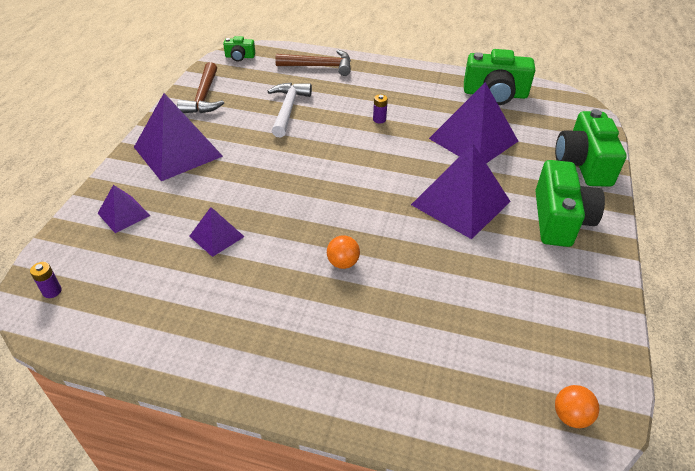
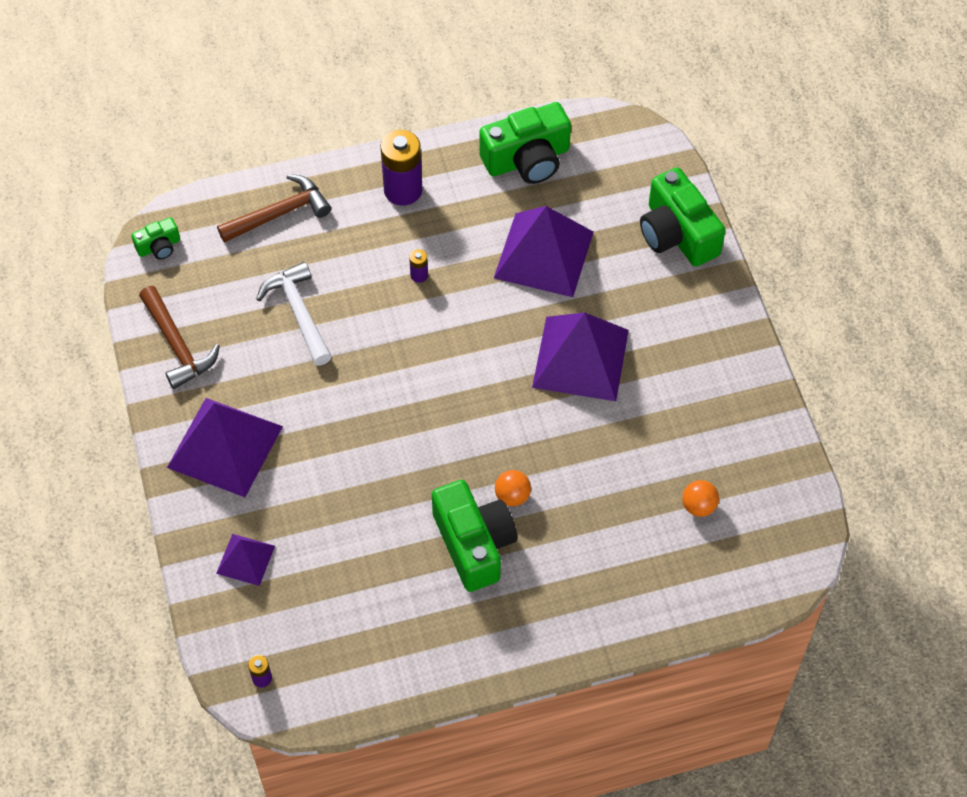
camera: 30 degrees left, 15 degrees up
purple pyramid [189,207,245,257] -> none
green camera [535,160,605,247] -> green camera moved to [432,480,517,592]
orange ball [555,385,599,428] -> orange ball moved to [682,480,719,517]
none -> purple battery [380,130,423,206]

